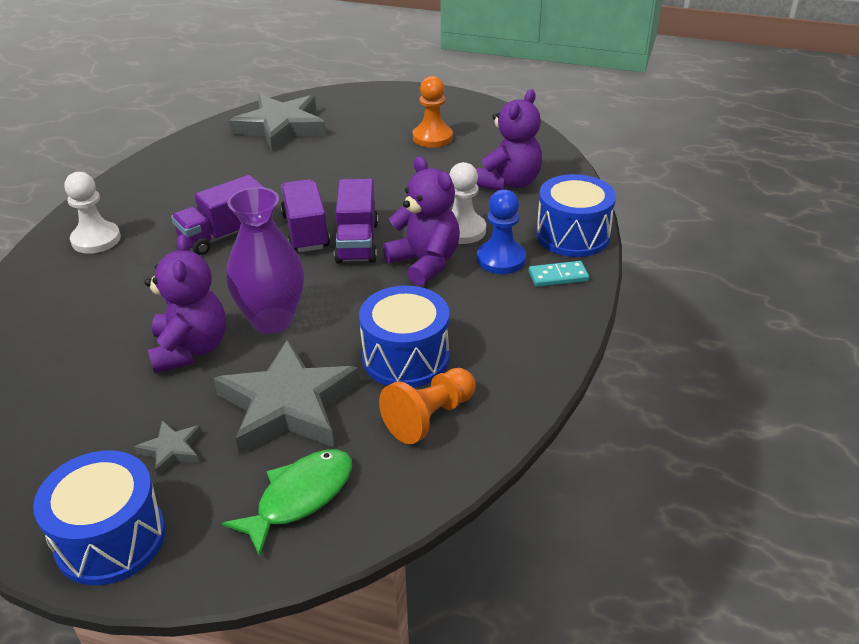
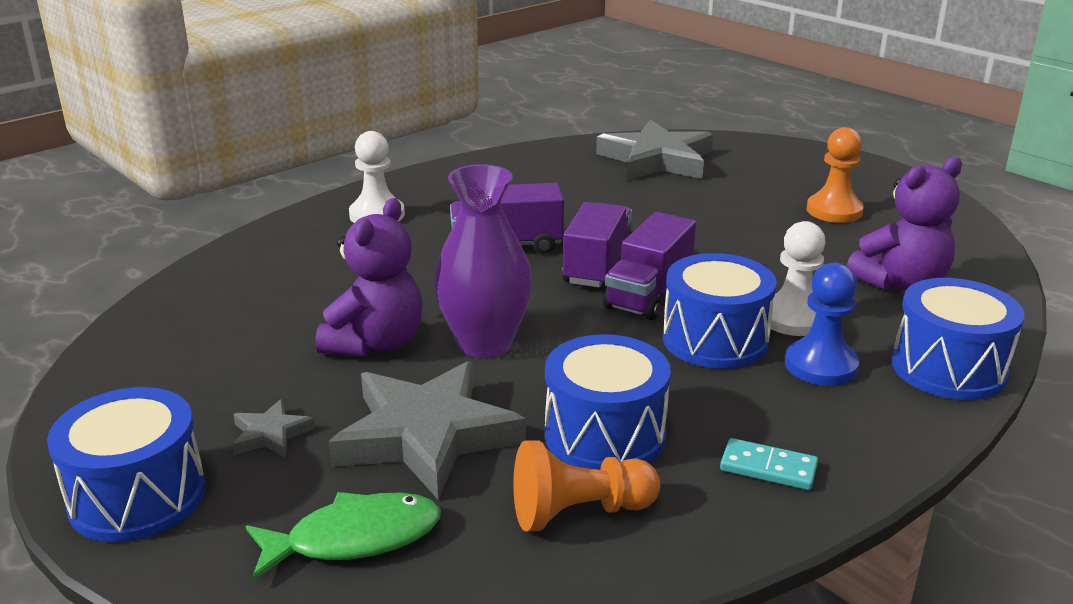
camera: 30 degrees right, 10 degrees down
purple teddy bear [383,156,460,286] -> blue drum [663,253,777,369]
turquoise domino [529,261,589,287] -> turquoise domino moved to [720,438,818,490]

